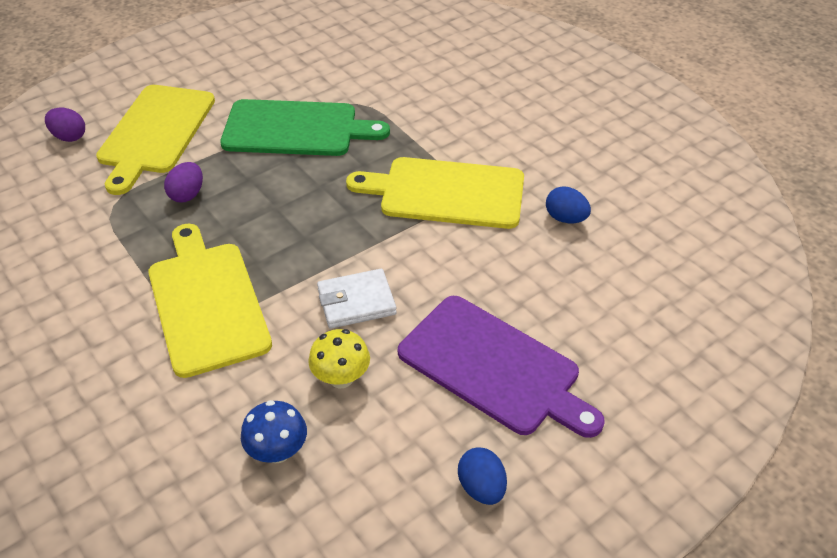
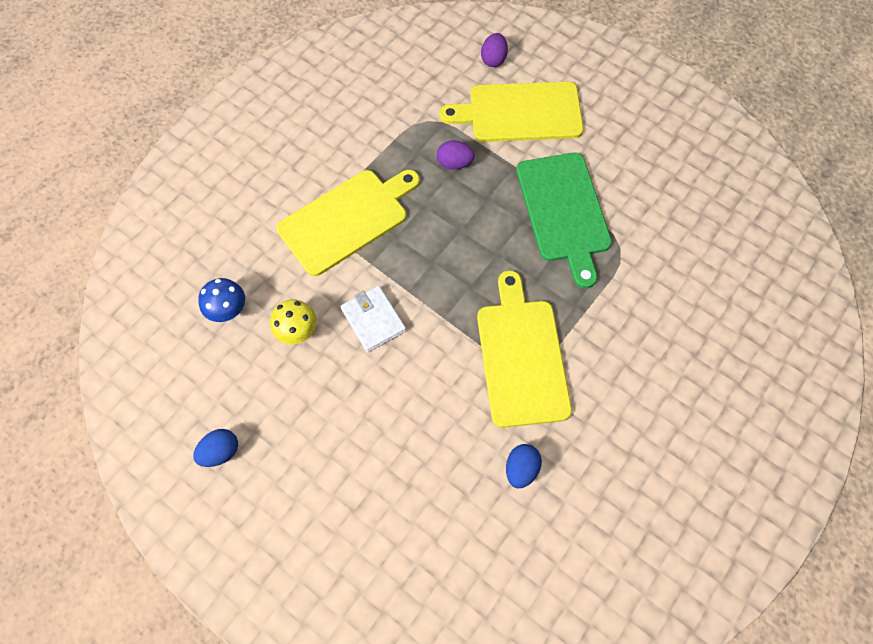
camera: 75 degrees right, 20 degrees up
purple cutting board [398,296,605,438] -> none

